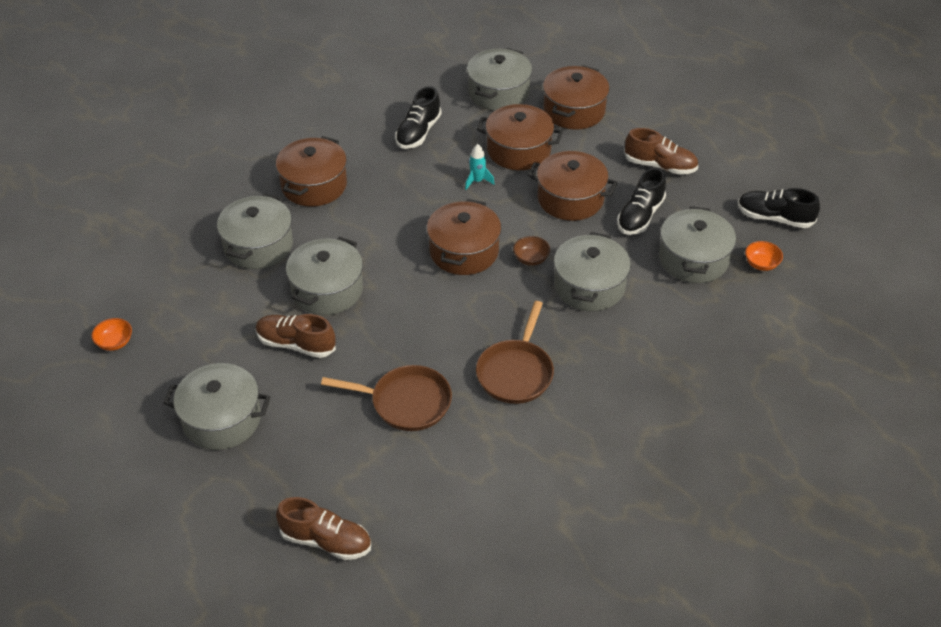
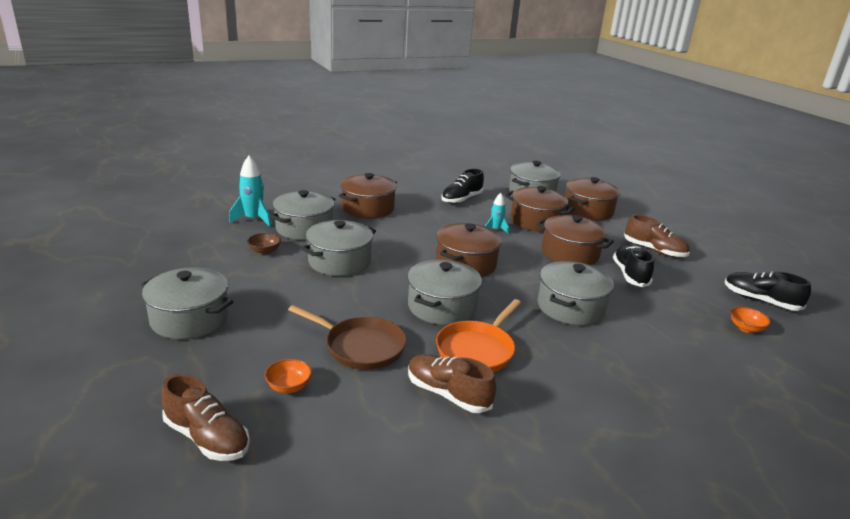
camera: 15 degrees right, 20 degrees down
orange bowl [91,318,132,351] -> orange bowl moved to [265,359,312,393]
brown shoe [256,314,336,358] -> brown shoe moved to [408,354,496,413]
brown pan [476,301,554,404] -> orange pan [436,299,521,372]
brown bowl [513,236,550,266] -> brown bowl moved to [247,233,281,254]
black shoe [617,168,666,235] -> black shoe turned 135 degrees clockwise [613,245,654,287]
grey pot [659,206,736,283] -> grey pot moved to [407,259,482,325]
none -> turquoise rocket [229,156,271,227]

